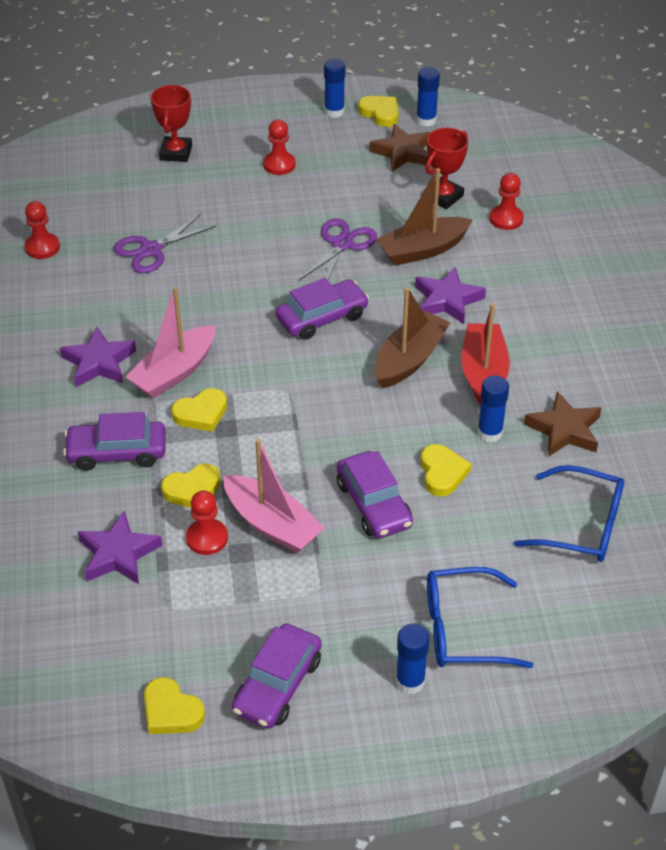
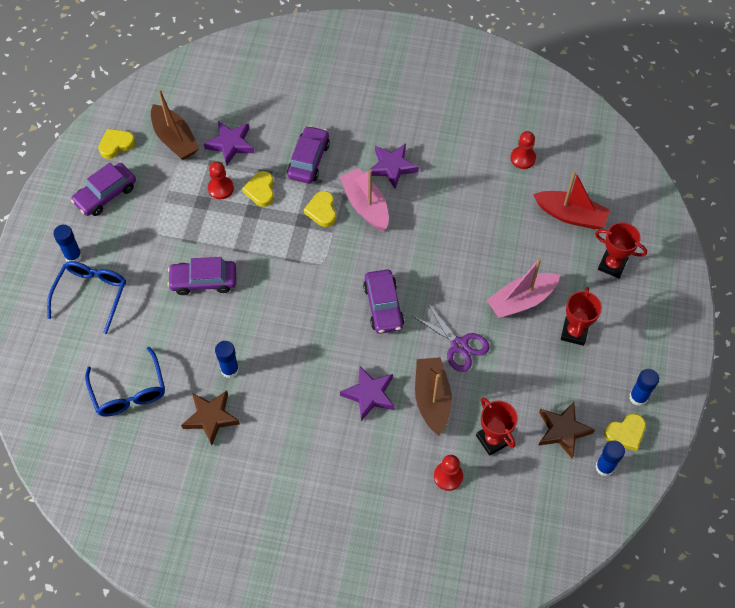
camera: 110 degrees right, 15 degrees up
purple scissors [114,214,216,273] -> none
pink boat [223,439,325,553] -> pink boat moved to [487,258,560,318]
purple car [232,624,322,729] -> purple car turned 90 degrees counterclockwise [71,163,136,216]
red pawn [263,119,296,175] -> red trophy [561,287,602,346]
brown boat [375,287,451,388] -> brown boat moved to [151,89,199,160]
yellow heart [420,444,471,496] -> none
red boat [461,303,510,405] -> red boat moved to [533,171,610,229]
blue glasses [514,465,624,562] -> blue glasses turned 60 degrees counterclockwise [85,347,165,417]

